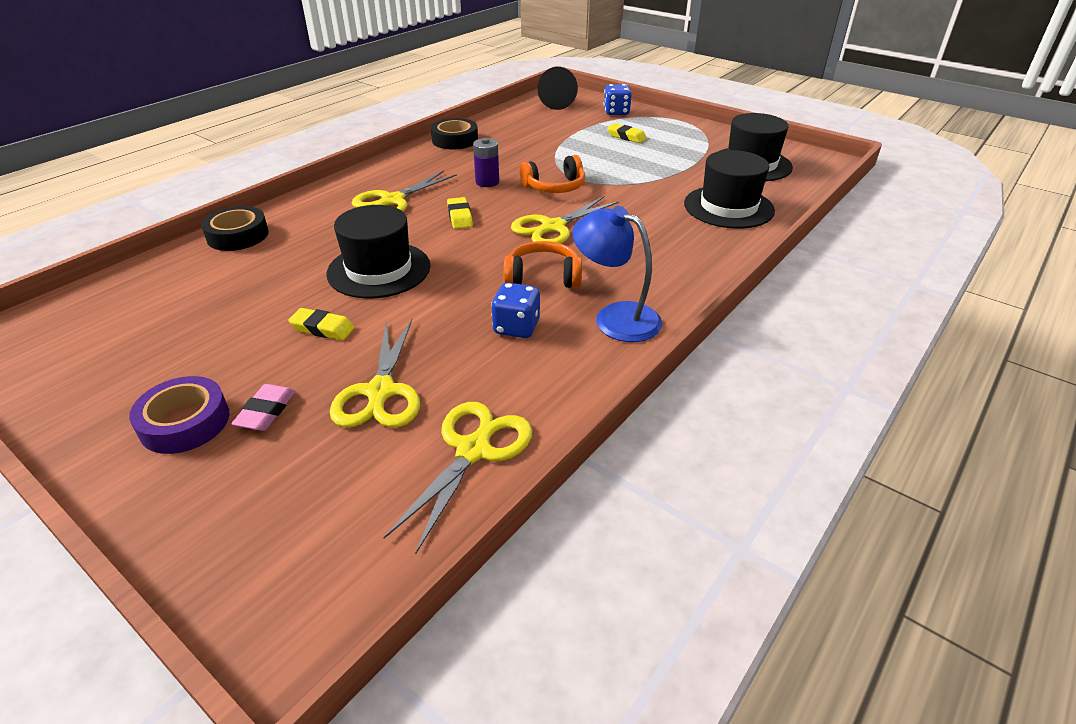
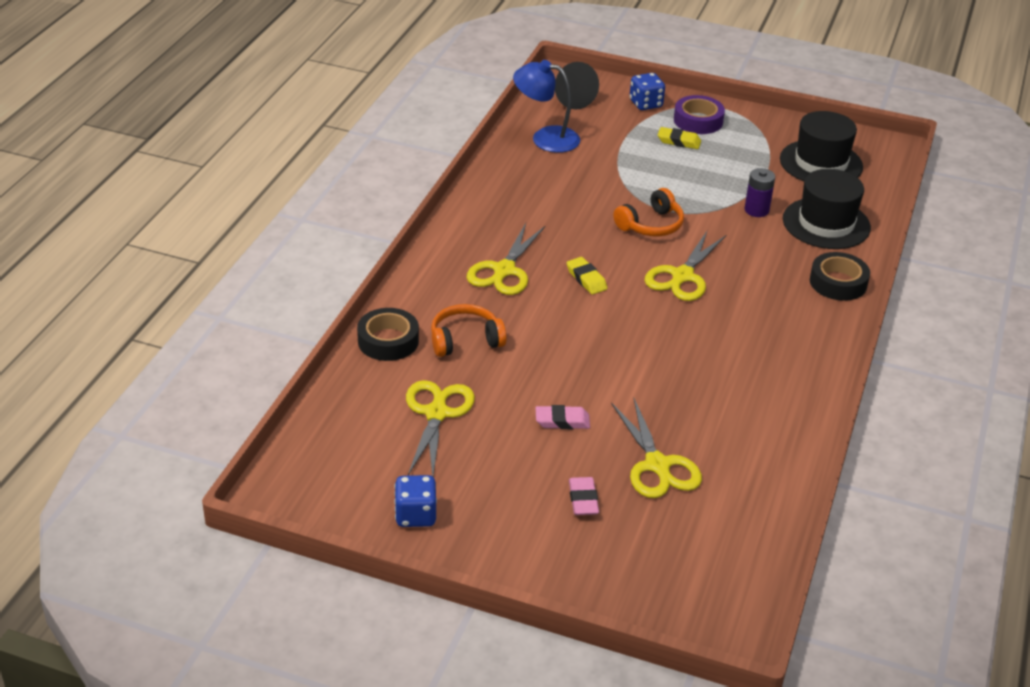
camera: 20 degrees left, 0 degrees up
purple tape [129,376,229,454] -> purple tape moved to [674,95,725,134]
yellow eraser [288,308,355,340] -> pink eraser [536,405,590,429]
black hat [326,205,430,298] -> none
yellow scissors [384,402,532,554] -> yellow scissors moved to [406,380,475,476]
black tape [431,118,478,149] -> black tape moved to [810,252,870,301]
purple battery [473,138,499,187] -> purple battery moved to [744,168,775,217]
blue dice [491,283,540,338] -> blue dice moved to [394,475,437,527]
orange headphones [504,241,582,288] -> orange headphones moved to [431,304,507,357]
blue lamp [572,206,662,342] -> blue lamp moved to [513,60,580,153]

